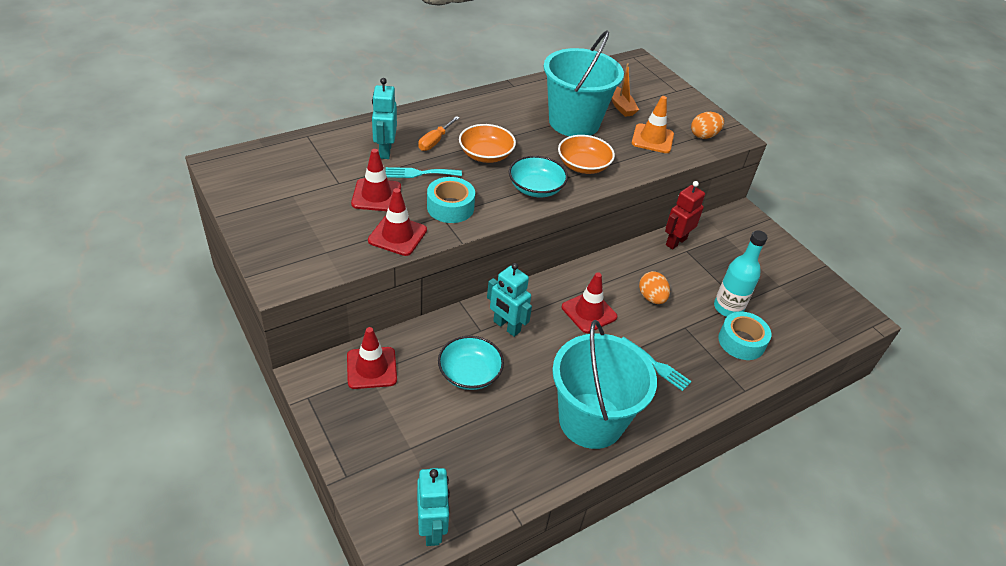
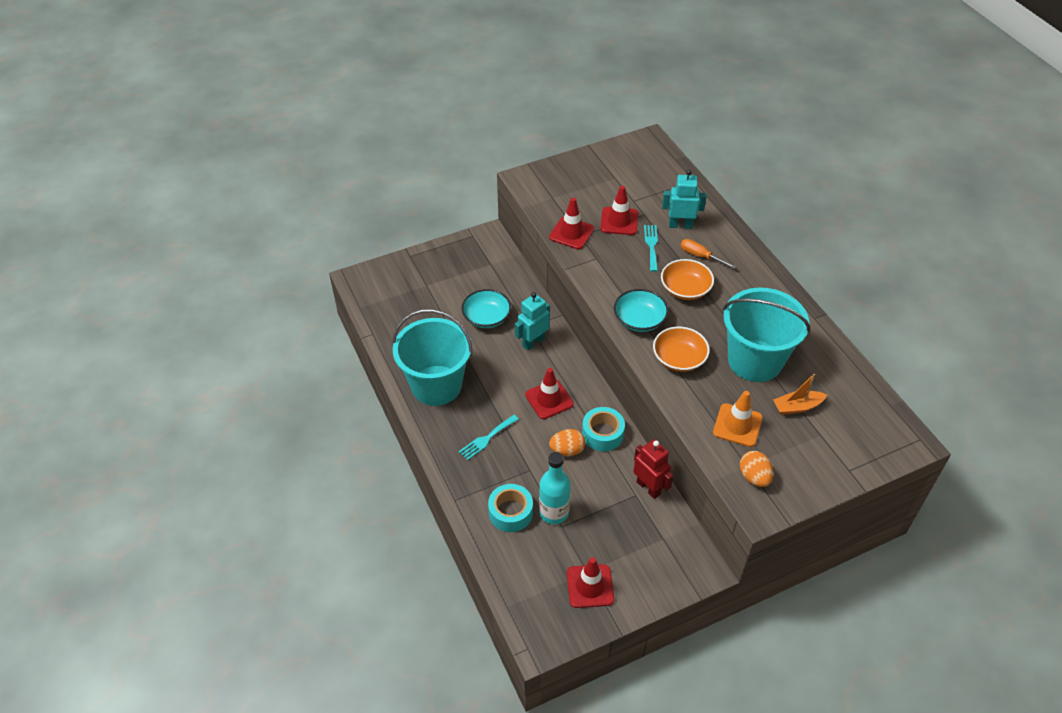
camera: 100 degrees right, 5 degrees up
red traffic cone [347,327,397,389] -> red traffic cone moved to [567,557,614,608]
turquoise robot [417,468,450,546] -> none
turquoise tape [427,177,475,223] -> turquoise tape moved to [582,407,625,451]

